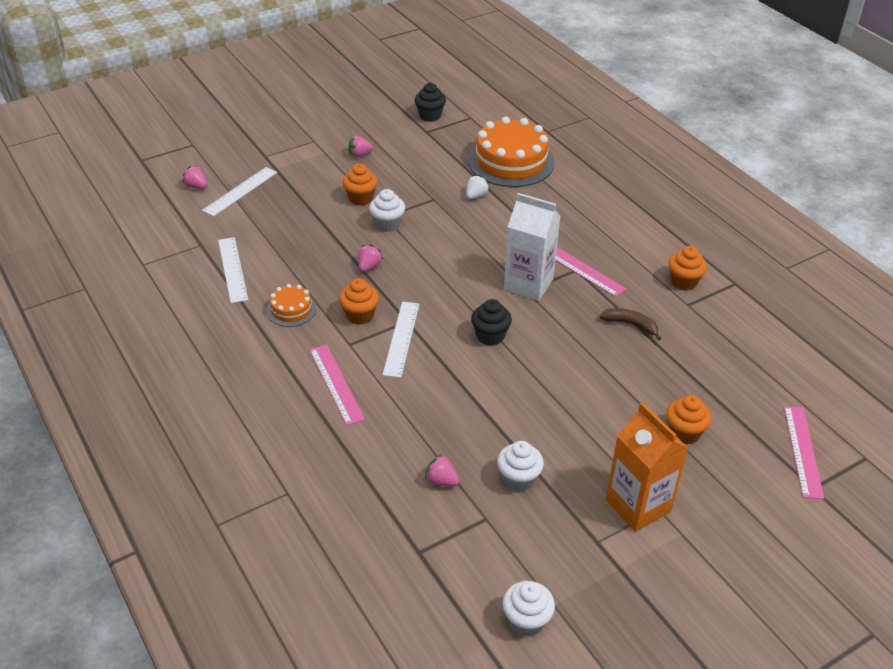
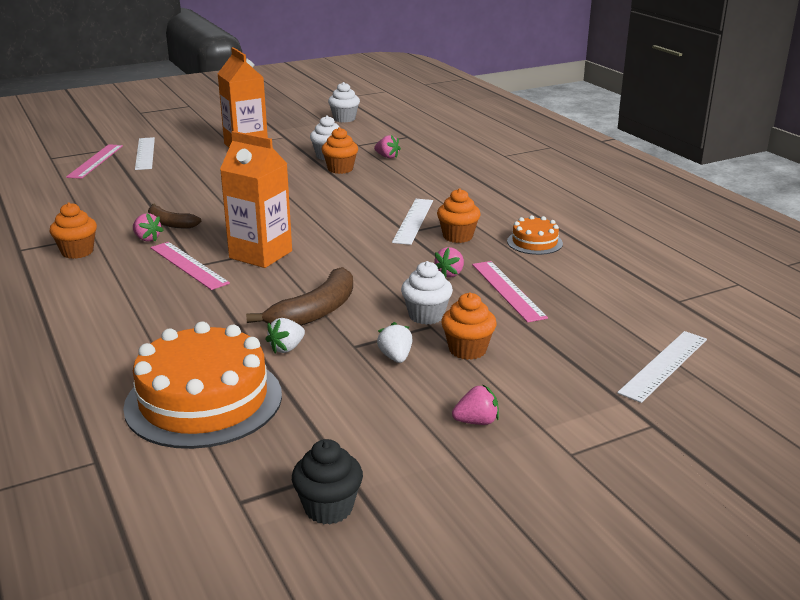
camera: 175 degrees left, 15 degrees down
pink strawberry [182,166,207,189] -> pink strawberry moved to [133,213,164,242]
white ruler [218,237,248,303] -> white ruler moved to [135,137,155,170]
pink ruler [310,345,365,425] -> pink ruler moved to [472,261,548,323]
black cupcake [471,299,512,346] -> none
white carton [504,193,560,301] -> orange carton [220,131,292,268]
orange cupcake [666,395,711,445] -> orange cupcake moved to [322,127,358,174]
none -> brown banana [246,267,353,326]
none -> white strawberry [377,322,412,363]

